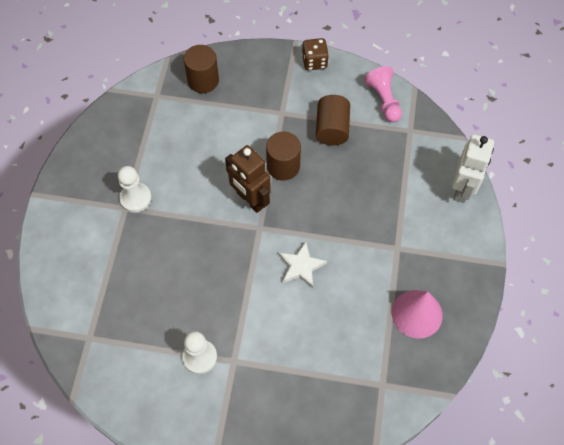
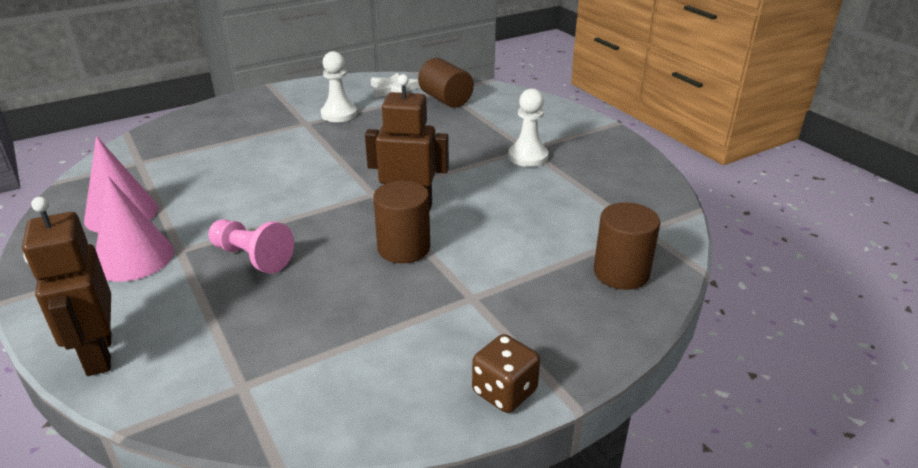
camera: 140 degrees right, 30 degrees down
white star [279,241,327,288] -> white star moved to [371,73,420,98]
brown cylinder [316,95,350,145] -> brown cylinder moved to [418,58,474,108]
pink pawn [364,66,402,122] -> pink pawn moved to [208,219,294,274]
white robot [452,134,494,203] -> brown robot [22,197,111,376]
none -> pink cone [96,176,174,282]

